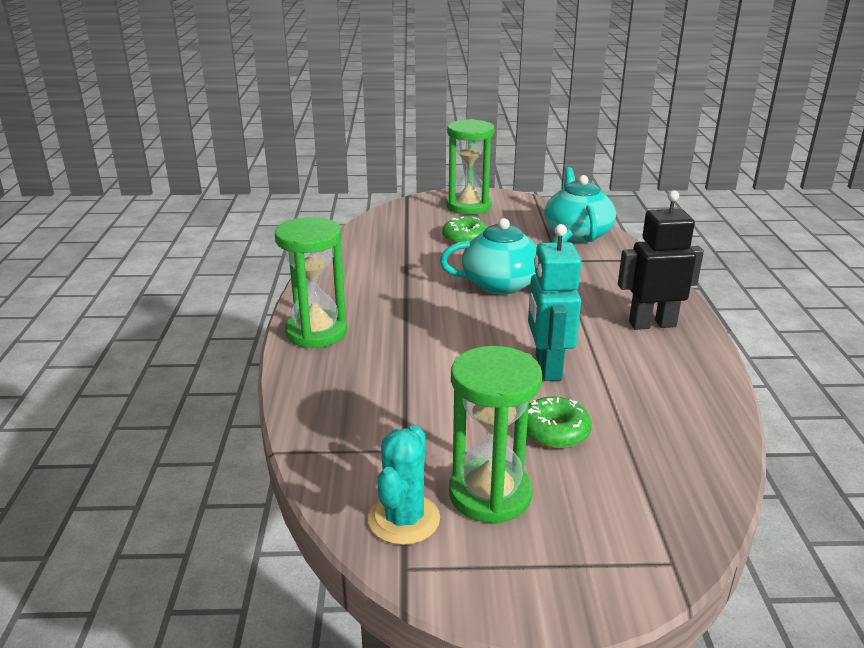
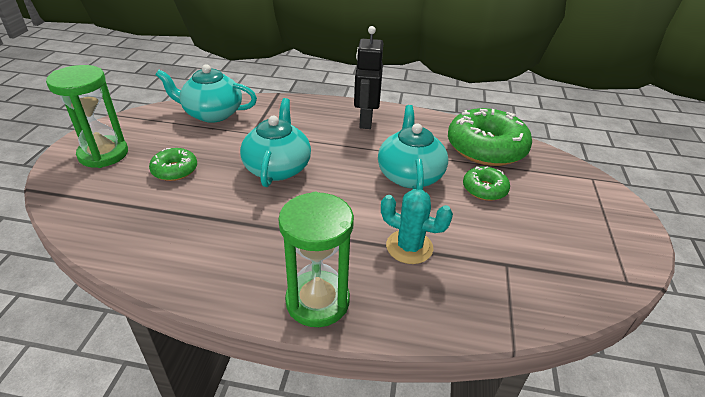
camera: 80 degrees left, 10 degrees up
turquoise cactus [368,425,440,545] -> turquoise cactus moved to [381,189,453,264]
green hourglass [449,346,542,524] -> none
turquoise robot [528,224,581,381] -> turquoise teapot [378,105,448,190]
none -> green donut [448,108,532,166]

